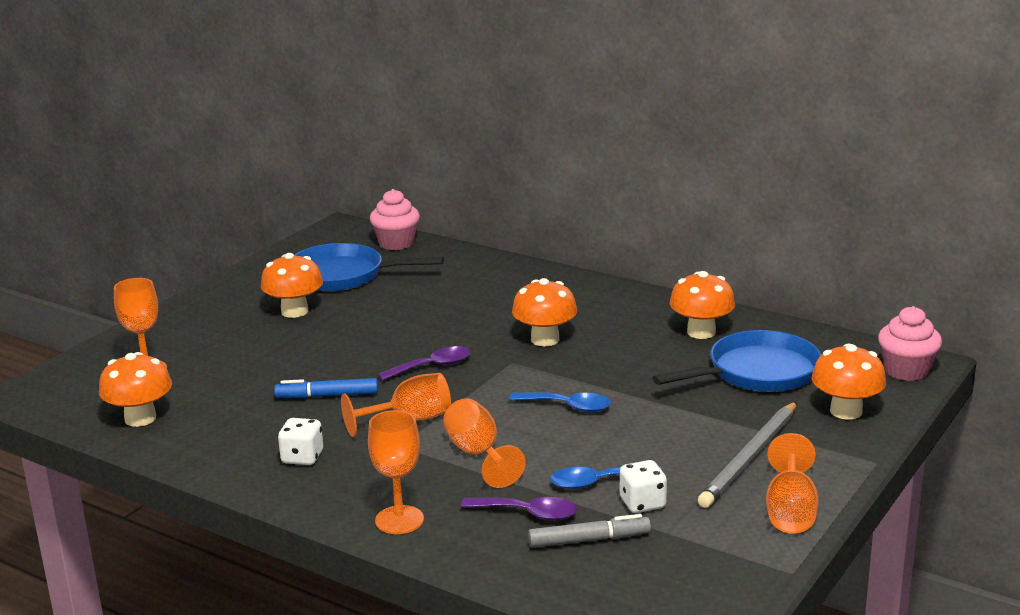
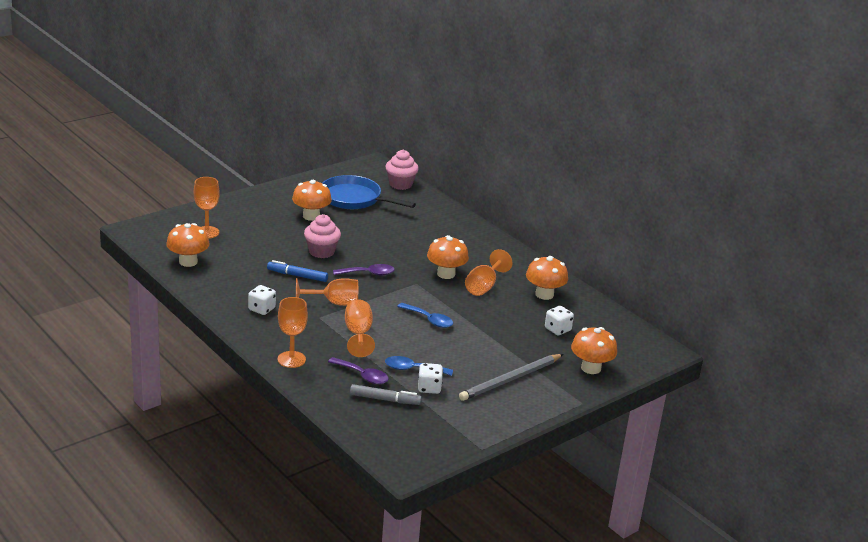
camera: 15 degrees right, 5 degrees up
blue pan [653,330,821,392] -> white dice [545,306,574,335]
orange goblet [766,433,818,534] -> orange goblet moved to [465,249,513,296]
pink cupcake [878,306,942,381] -> pink cupcake moved to [304,214,341,258]

